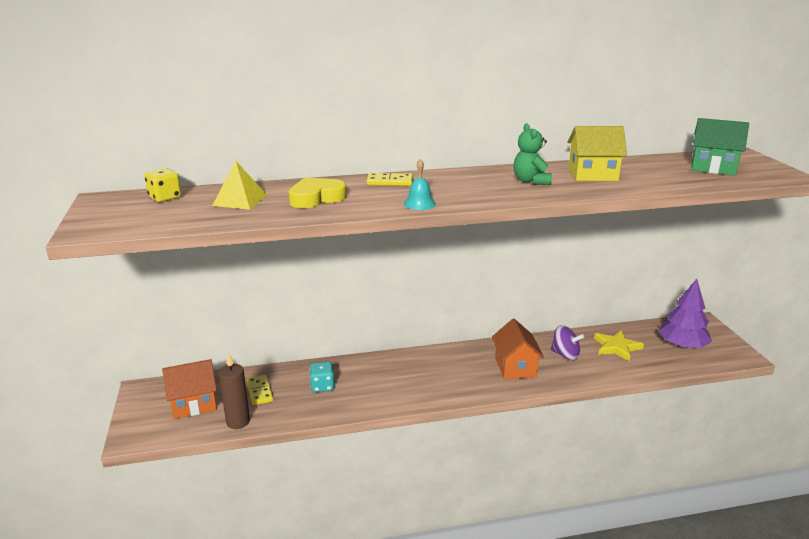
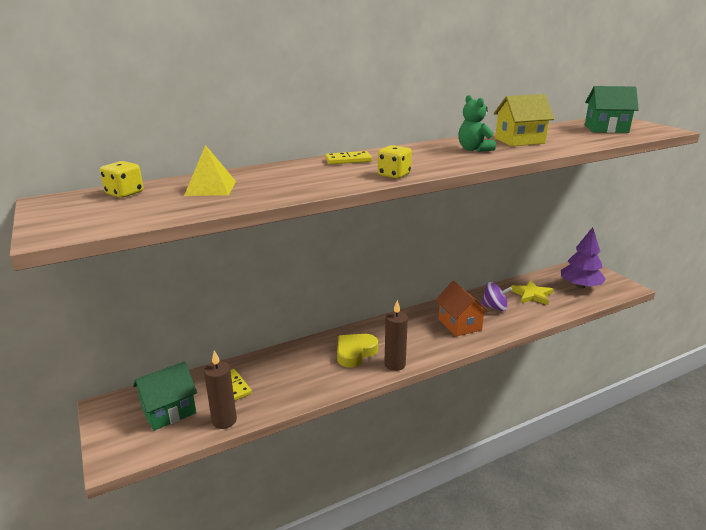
camera: 15 degrees left, 0 degrees up
orange house [162,359,217,419] -> green house [133,361,197,431]
yellow heart [289,177,347,208] -> yellow heart moved to [337,334,378,368]
turquoise dice [309,362,334,392] -> none
turquoise bell [404,159,436,210] -> yellow dice [378,145,412,179]
none -> brown candle [384,300,408,371]

